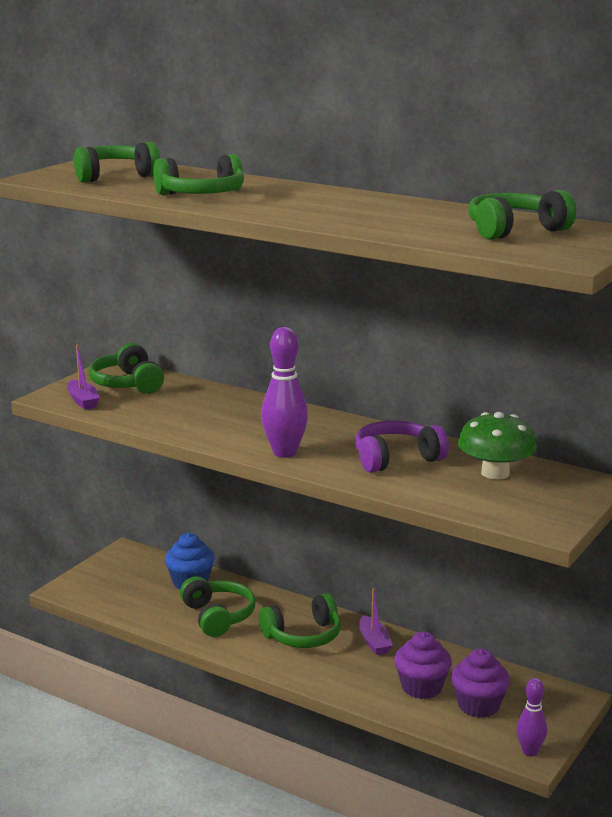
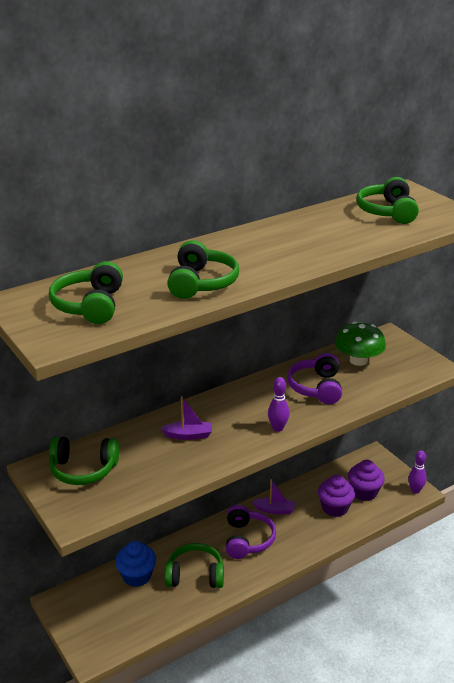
camera: 65 degrees left, 10 degrees up
purple boat [67,344,100,410] -> purple boat moved to [161,396,212,440]
green headphones [259,593,341,648] -> purple headphones [226,505,276,559]
purple bowling pin [261,327,308,458] -> purple bowling pin [268,377,289,432], size x0.62

